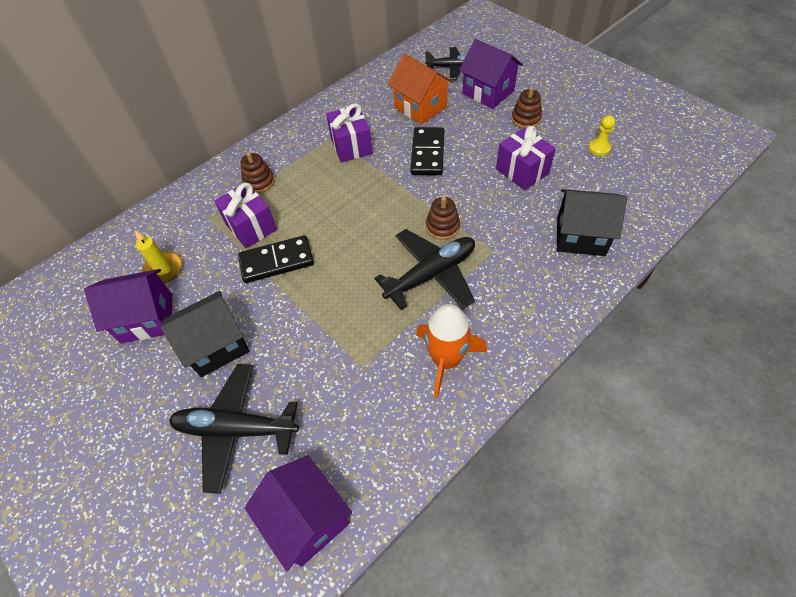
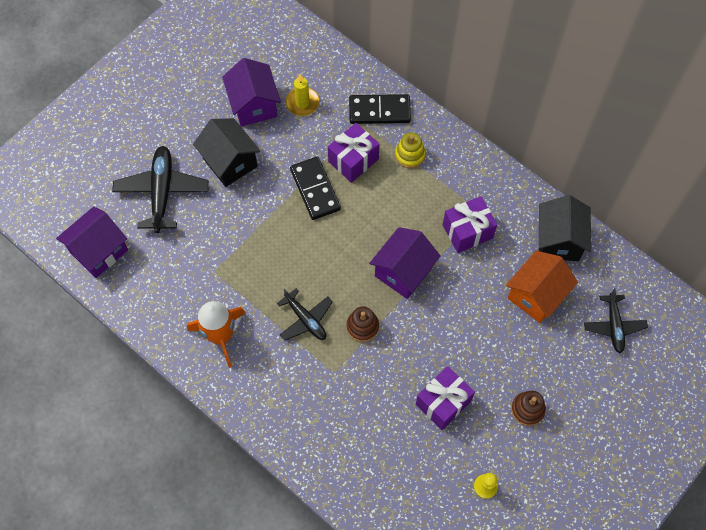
camera: 80 degrees right, 10 degrees up
brown stacking toy [240,152,274,193] -> yellow stacking toy [395,133,426,168]
black plane [374,229,475,310] -> black plane [277,288,333,341], size x0.63
black domino [410,127,444,175] -> black domino moved to [349,94,411,124]
purple house [459,39,523,109] -> purple house moved to [369,227,441,299]
black house [557,189,627,256] -> black house moved to [539,195,591,261]

